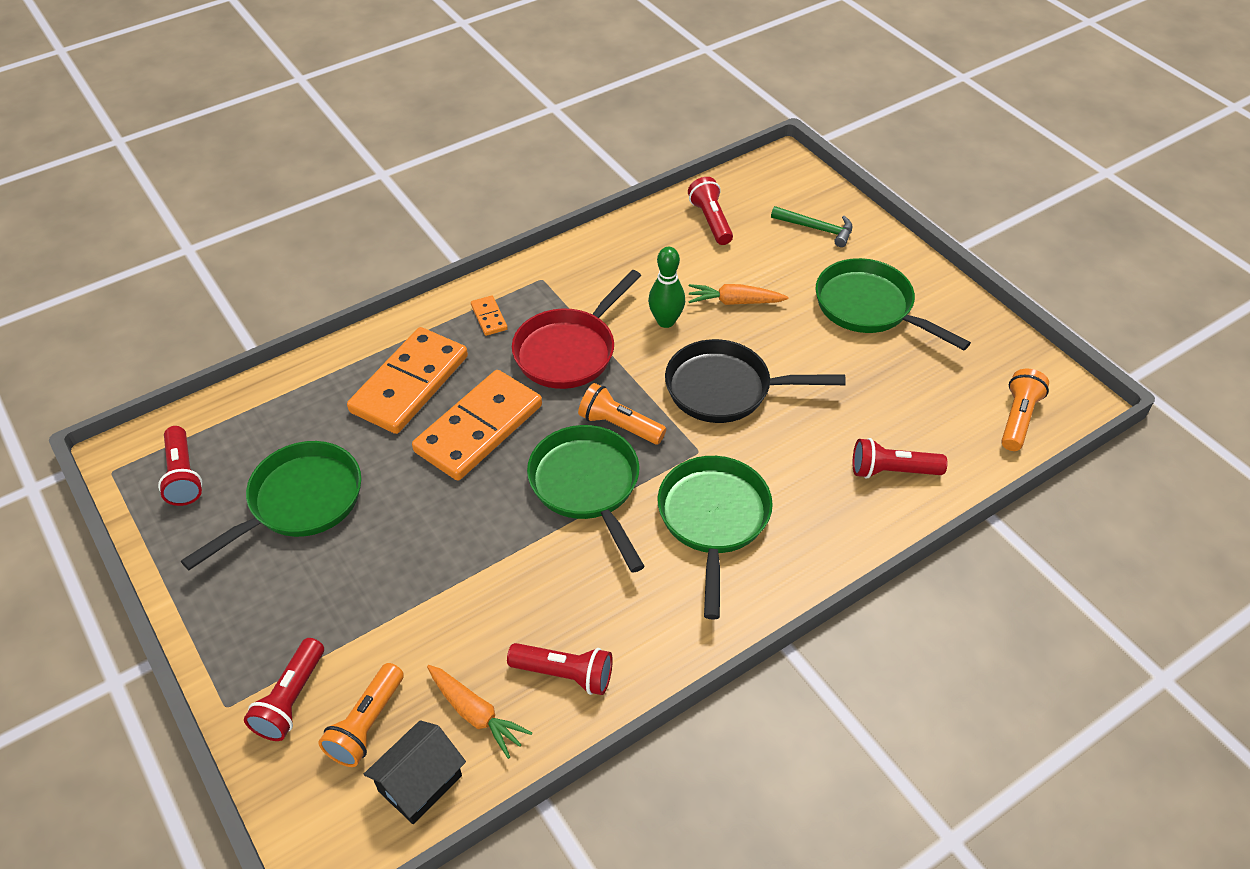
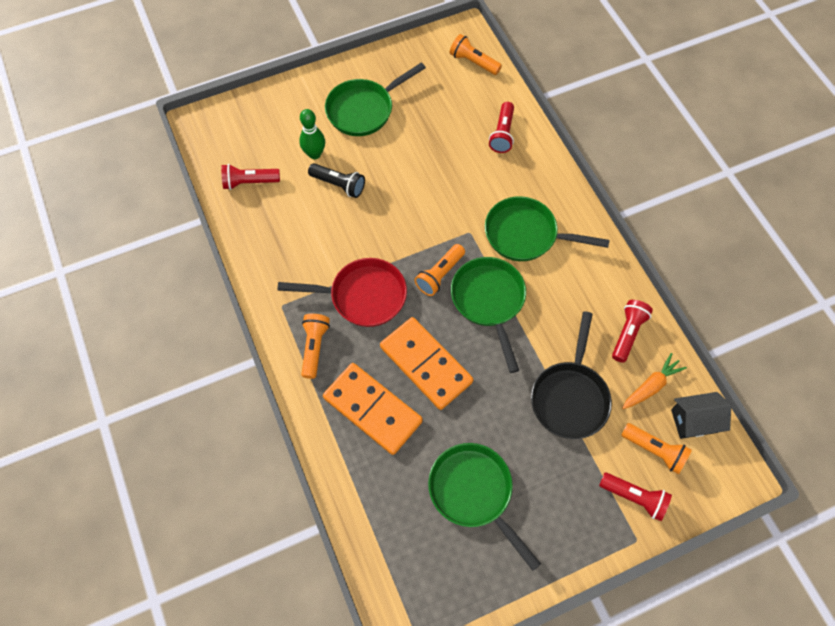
camera: 80 degrees left, 15 degrees up
red flashlight [158,426,203,506] -> none
black house [364,720,466,824] -> black house turned 60 degrees counterclockwise [671,392,731,439]
orange domino [471,296,508,336] -> orange flashlight [301,314,330,379]
red pan [512,270,641,389] -> red pan turned 45 degrees counterclockwise [278,258,407,327]
green pan [527,425,645,573] -> green pan turned 90 degrees clockwise [451,257,526,373]
green bowling pin [648,247,685,328] -> green bowling pin moved to [299,109,325,159]
black pan [665,339,846,423] -> black pan moved to [531,311,612,439]
orange carrot [688,284,789,305] -> black flashlight [308,163,365,198]
green hammer [771,206,852,247] -> none

